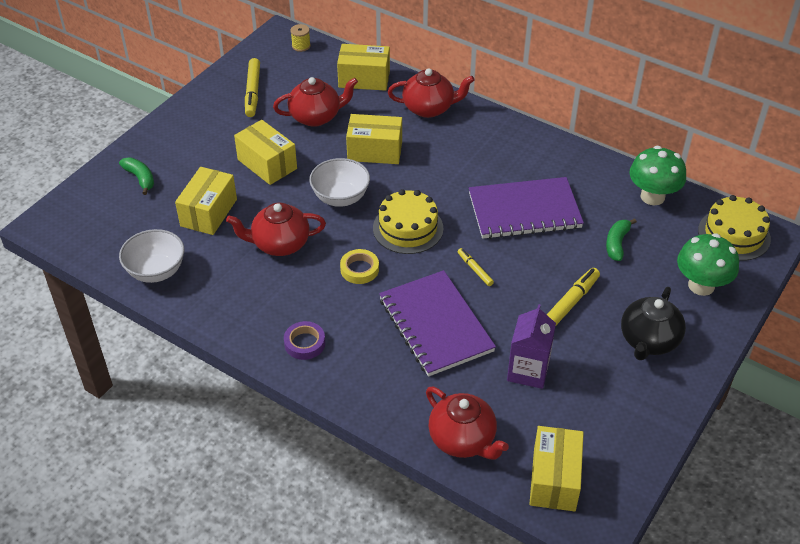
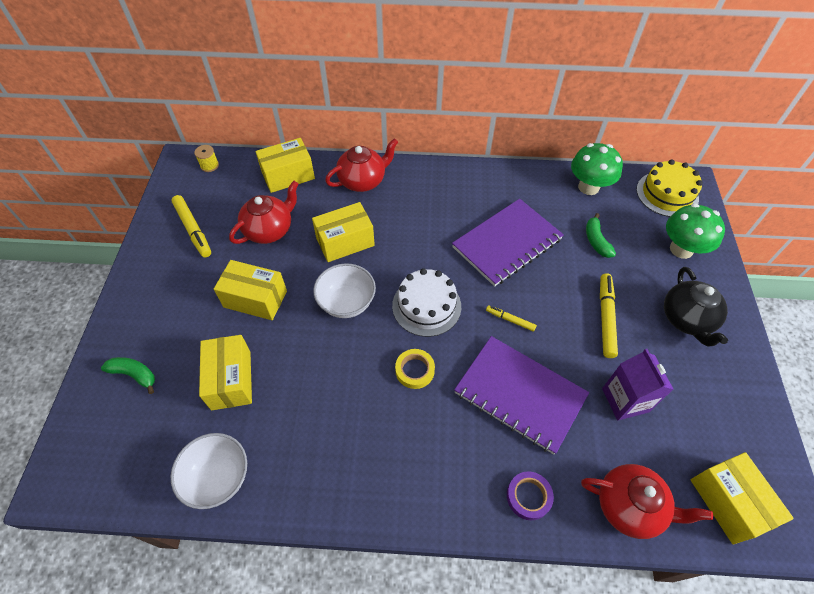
camera: 30 degrees left, 10 degrees up
red teapot [226,203,326,256] -> none
purple tape [284,321,325,360] -> purple tape moved to [507,471,554,520]
yellow cake [373,189,444,254] -> white cake [392,268,461,337]

